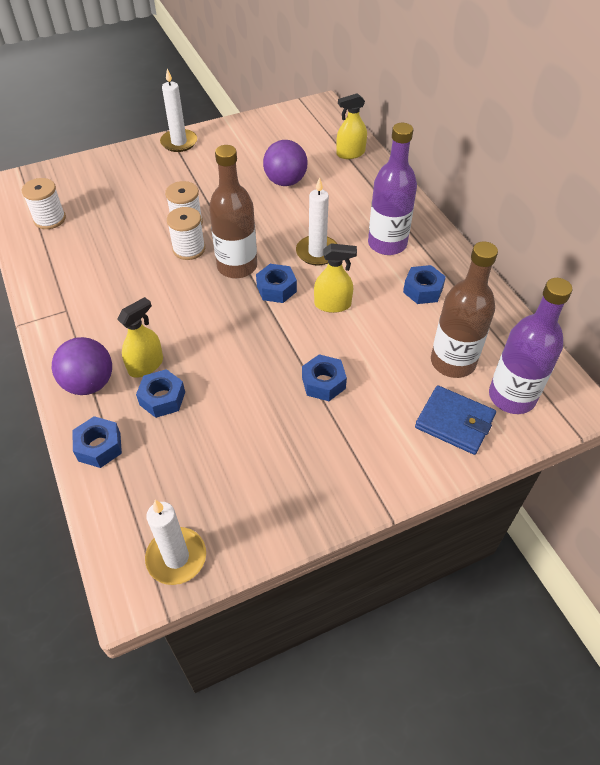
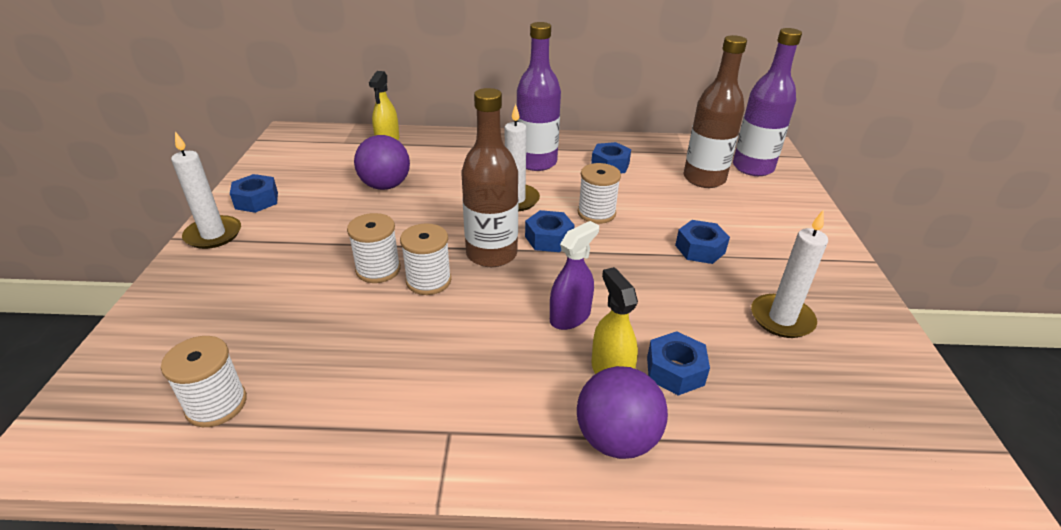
camera: 65 degrees left, 15 degrees down
blue nut [72,416,122,468] -> blue nut moved to [230,174,278,213]
white candle [145,500,206,585] -> white candle moved to [751,209,828,338]
yellow spray bottle [314,243,357,313] -> white spool [578,163,621,224]
blue wallet [415,385,496,455] -> none
none -> purple spray bottle [550,221,599,330]

